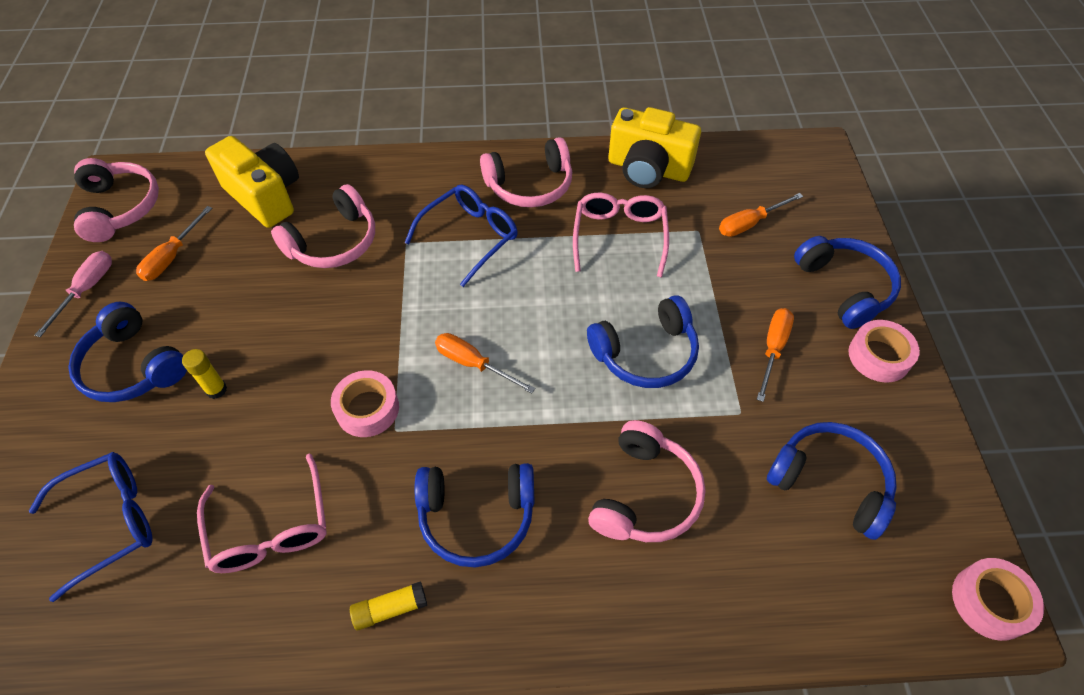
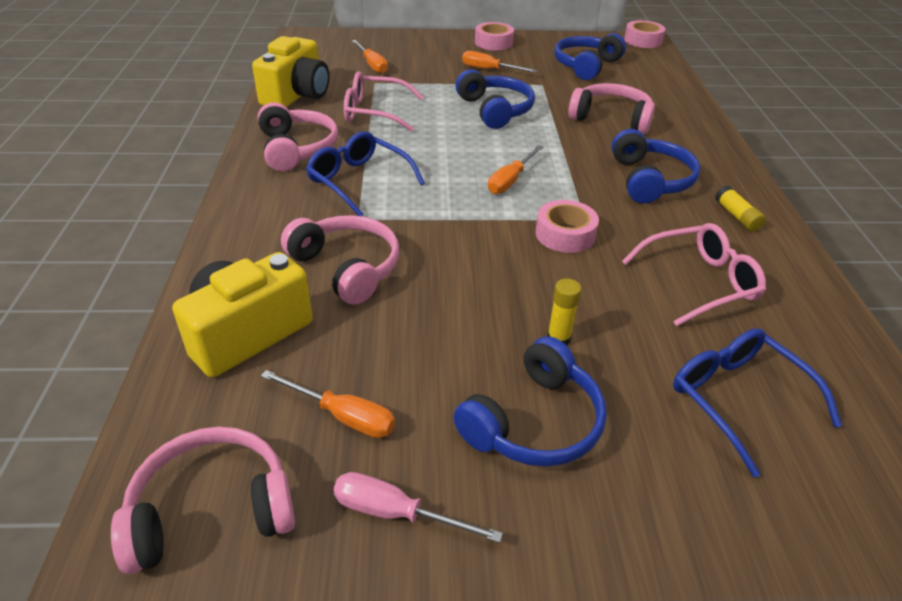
camera: 90 degrees left, 15 degrees down
blue headphones [794,236,901,329] -> none

